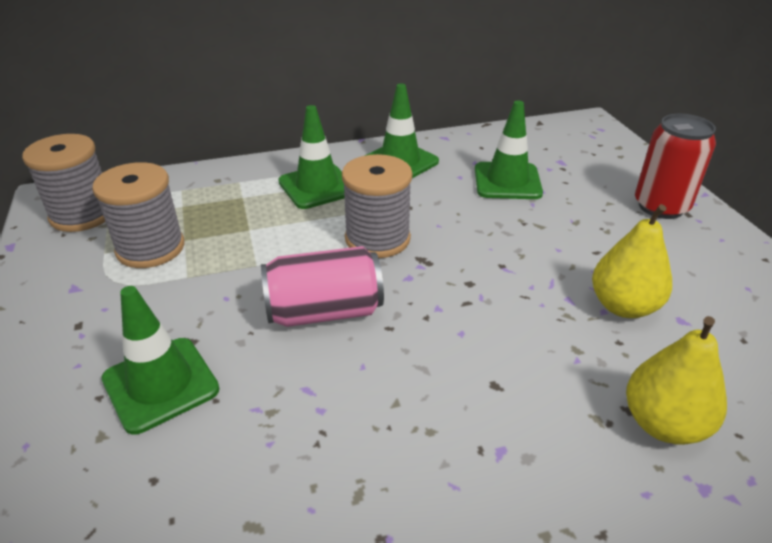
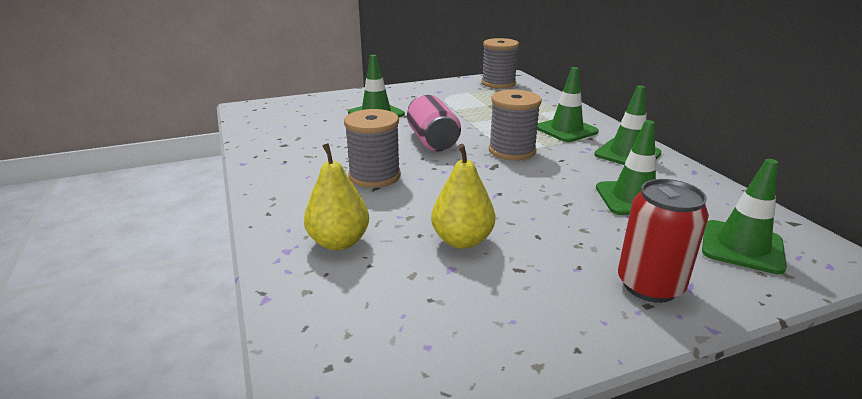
camera: 85 degrees right, 10 degrees down
grey spool [92,162,185,268] -> grey spool moved to [344,109,401,188]
none -> green traffic cone [702,159,787,274]

